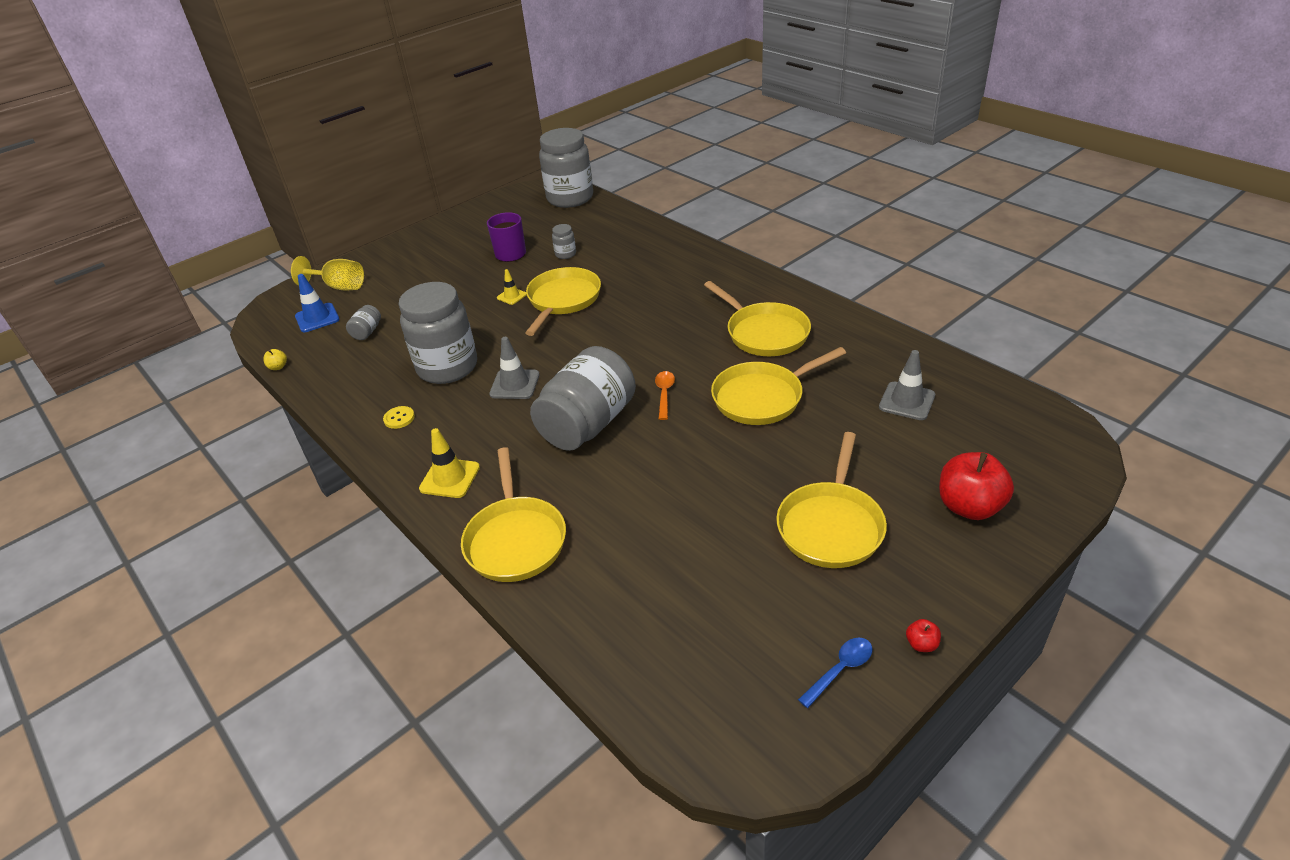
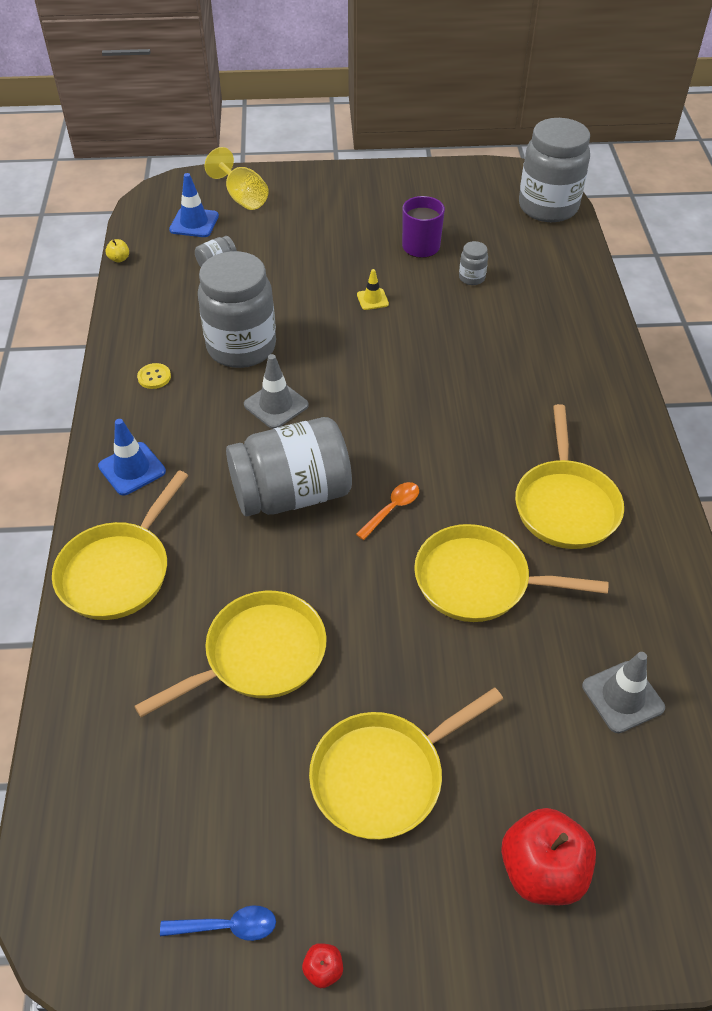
camera: 35 degrees right, 10 degrees up
yellow traffic cone [419,428,480,498] -> blue traffic cone [98,419,166,496]
yellow pan [526,267,601,336] -> yellow pan moved to [134,591,326,717]

